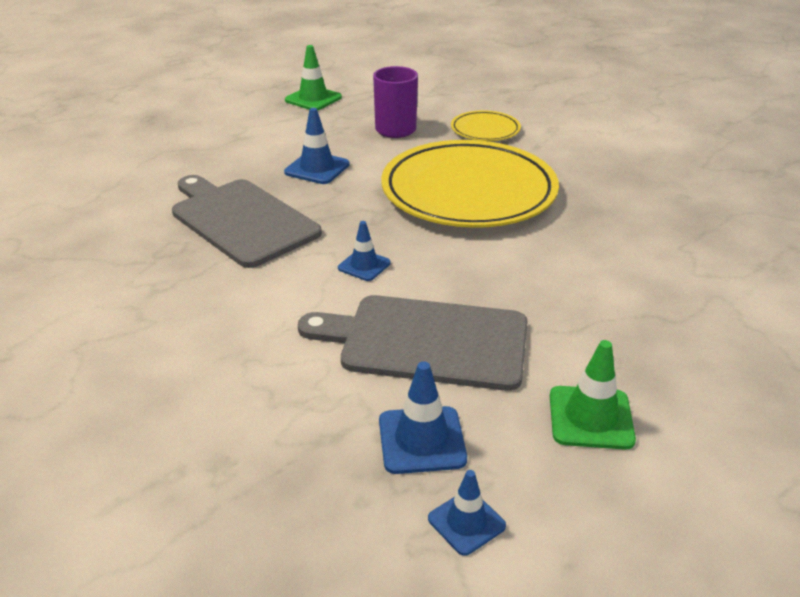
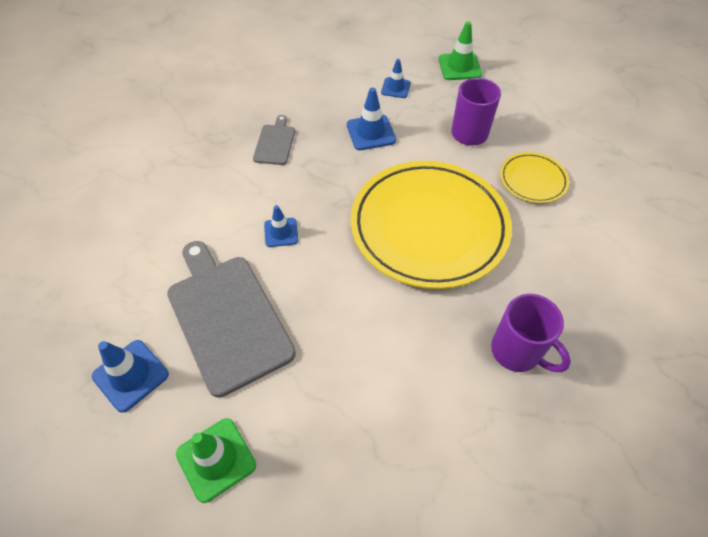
camera: 50 degrees right, 20 degrees up
grey cutting board [172,175,322,268] -> grey cutting board [253,115,295,165], size x0.48
blue traffic cone [428,470,506,556] -> blue traffic cone moved to [381,59,411,98]
none -> purple mug [491,294,571,372]

